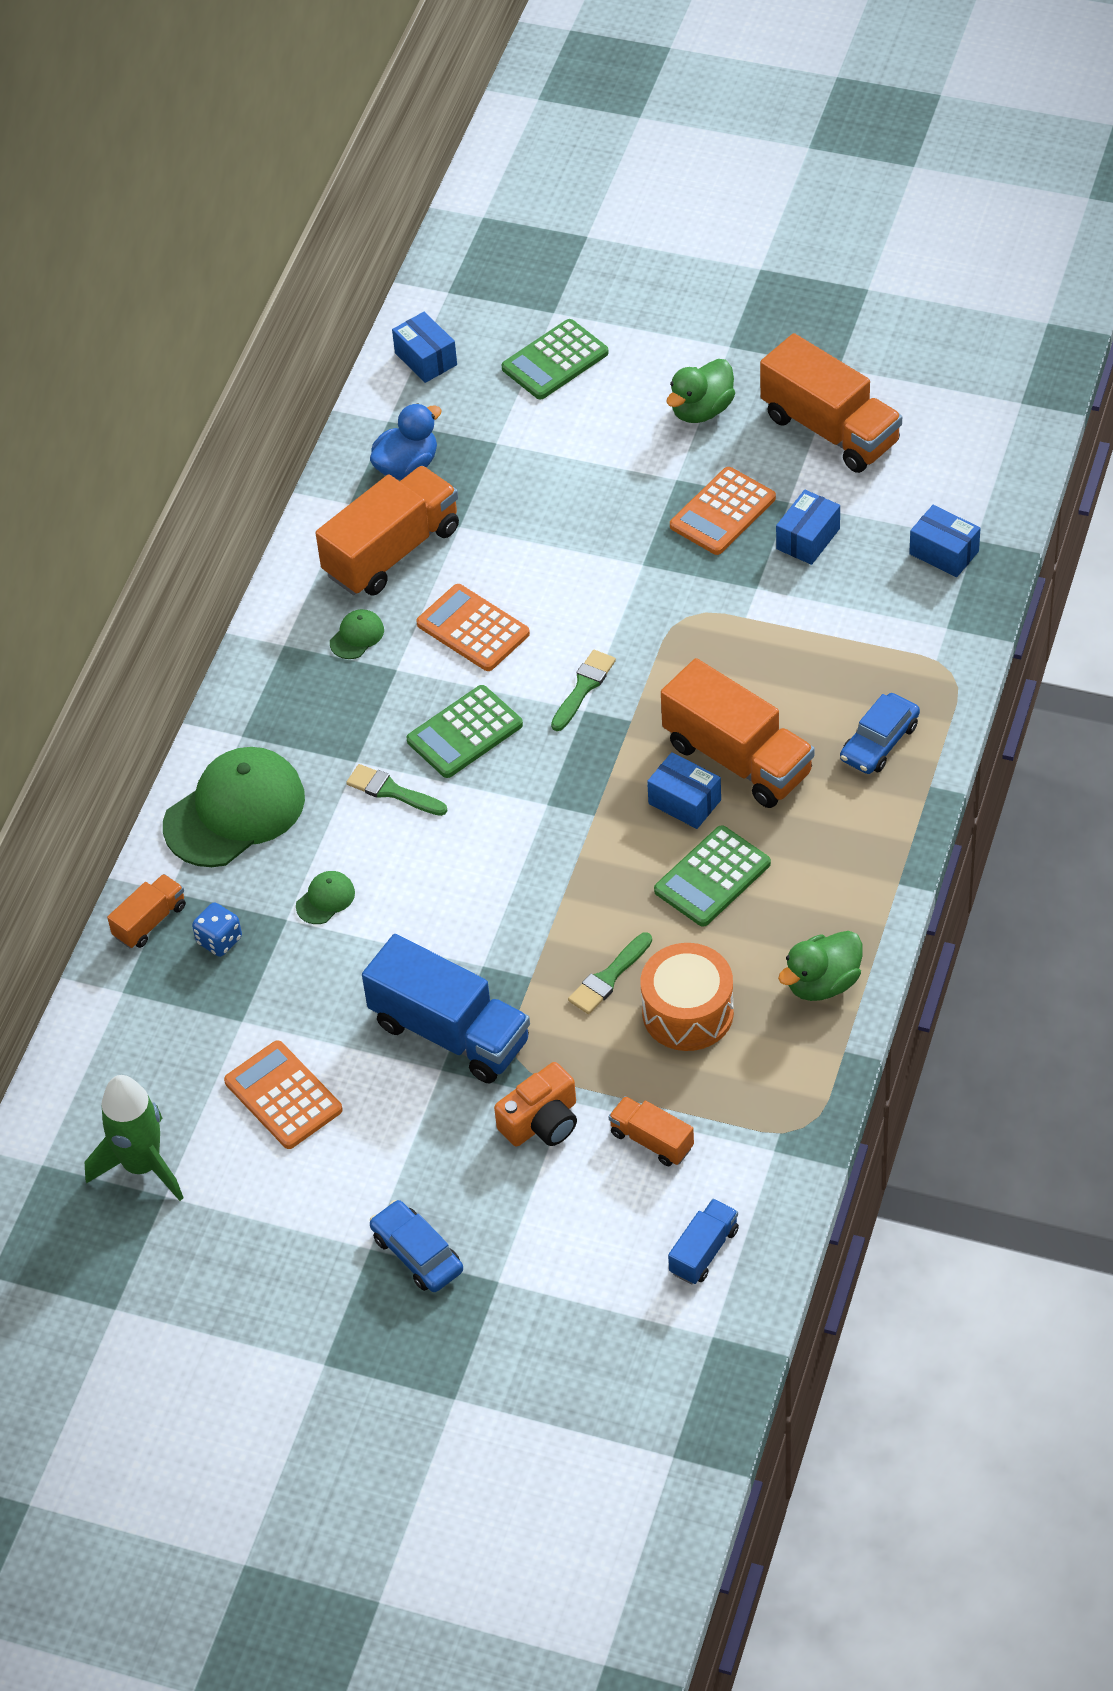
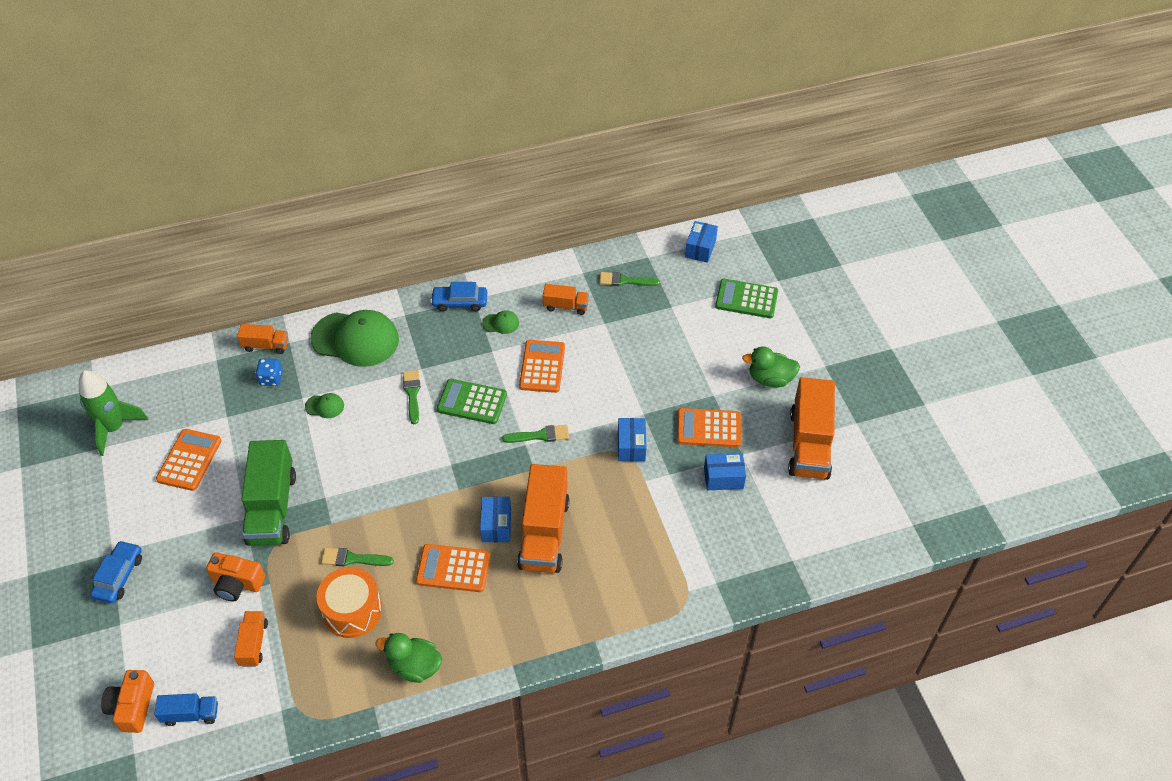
camera: 50 degrees right, 0 degrees up
orange truck [316,466,459,596] -> orange truck [543,284,589,315], size x0.51
blue truck [362,934,530,1083] -> green truck [242,440,296,546]
blue duck [370,403,442,480] -> green brush [599,272,660,286]
green calculator [654,825,771,927] -> orange calculator [416,544,491,592]
blue car [840,693,920,774] -> blue car moved to [430,282,487,311]
blue box [909,505,980,577] -> blue box moved to [618,418,646,461]
none -> orange camera [101,670,154,733]

